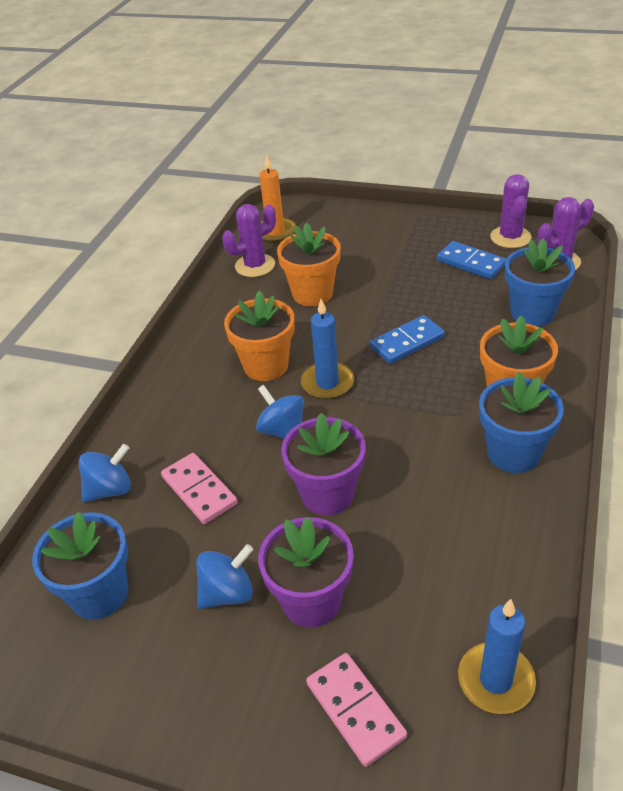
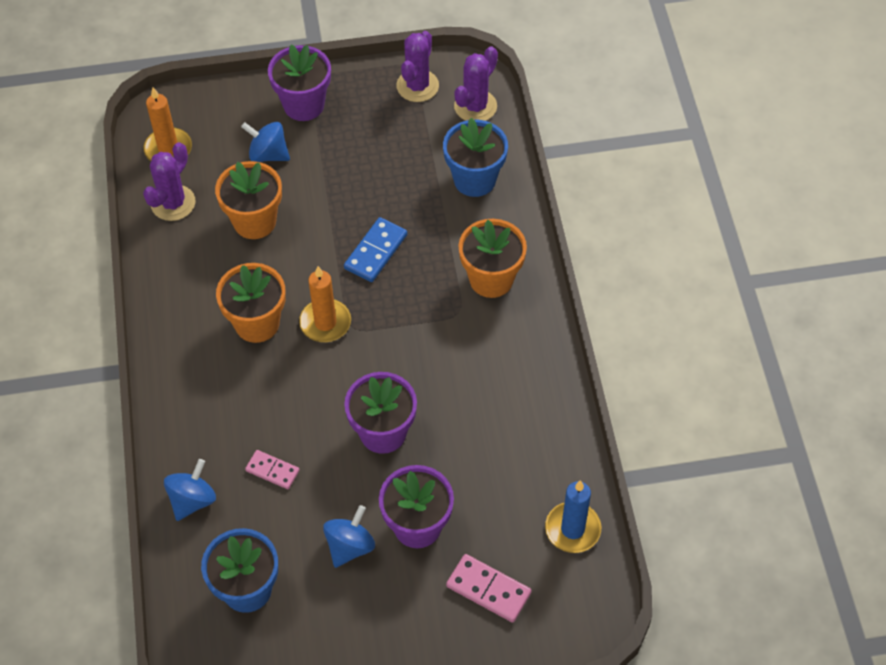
camera: 30 degrees left, 15 degrees up
pink domino [161,453,237,524] -> pink domino [245,450,300,489], size x0.66
blue spinning top [256,385,304,439] -> blue spinning top moved to [241,122,290,162]
blue candle [301,299,354,399] -> orange candle [299,266,351,342]
blue domino [437,241,506,279] -> none
blue flower pot [479,371,564,473] -> none
purple cactus [490,174,532,248] -> purple cactus turned 45 degrees clockwise [396,31,439,102]
none -> purple flower pot [268,45,331,121]

